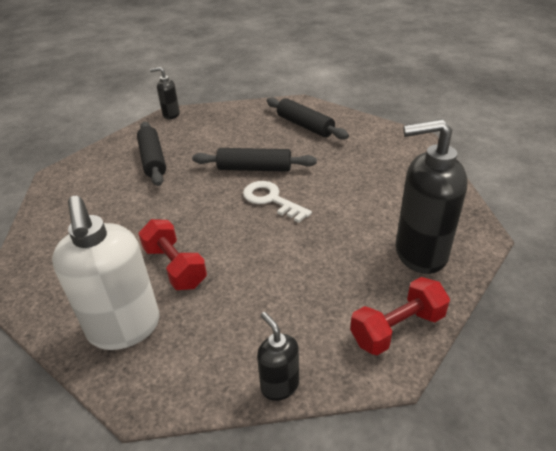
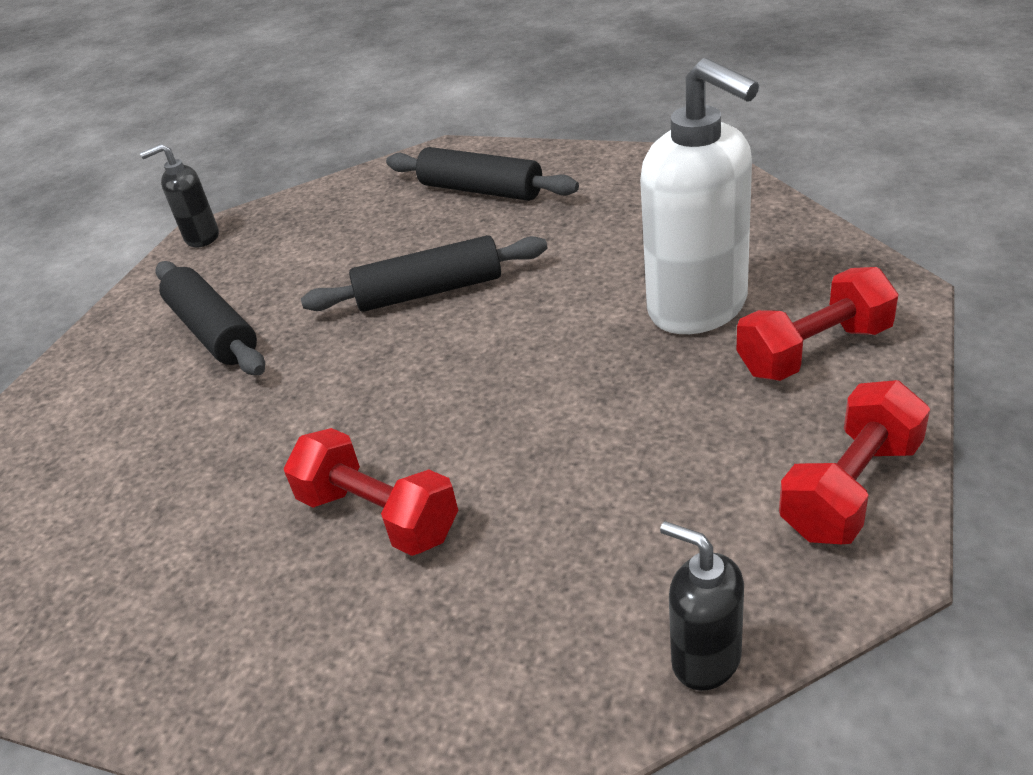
camera: 15 degrees left, 0 degrees up
white soap dispenser [52,196,160,350] -> white soap dispenser moved to [640,58,759,334]
white key [243,181,312,223] -> none
black soap dispenser [395,119,468,274] -> red dumbbell [736,267,899,381]

